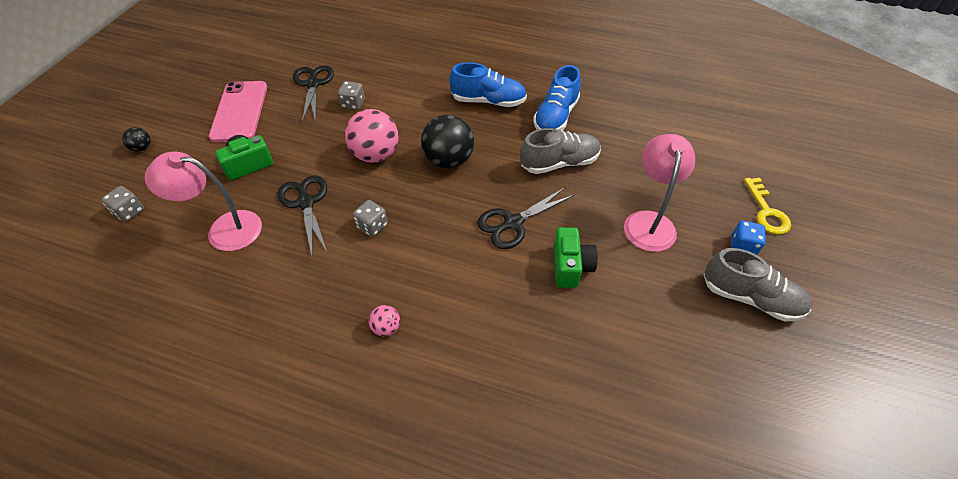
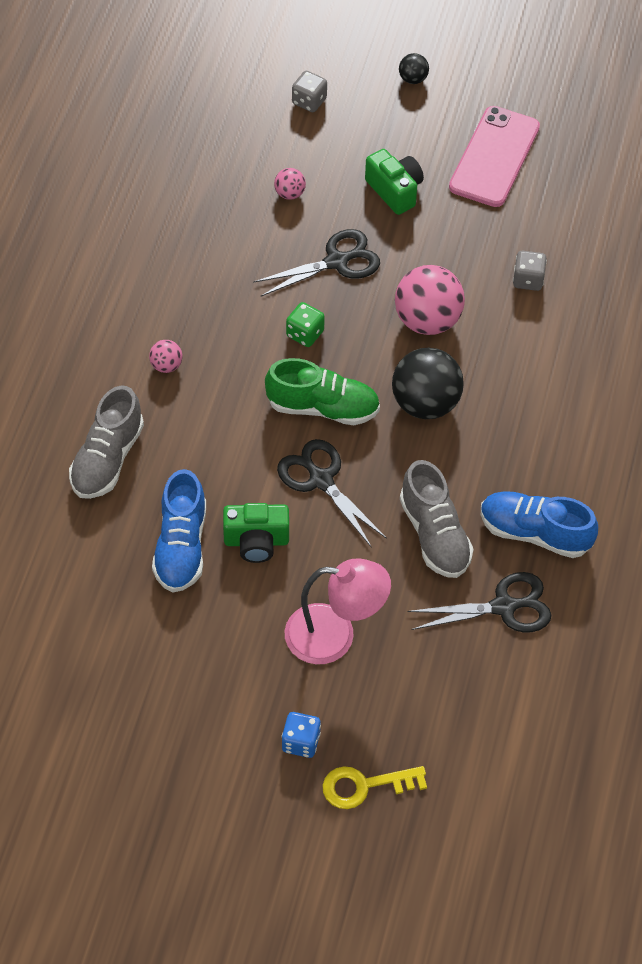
camera: 85 degrees right, 5 degrees up
pink lamp [145,152,262,251] -> pink ball [274,168,306,200]
pink phone [209,81,267,142] -> pink phone turned 60 degrees counterclockwise [449,106,540,207]
black scissors [293,65,334,122] -> black scissors moved to [408,572,551,632]
grey dice [353,200,388,237] -> green dice [286,302,325,347]
blue shoe [449,62,527,107] -> blue shoe moved to [152,469,206,592]
grey shoe [703,248,812,321] -> grey shoe moved to [69,385,144,499]
none -> green shoe [265,358,380,425]

